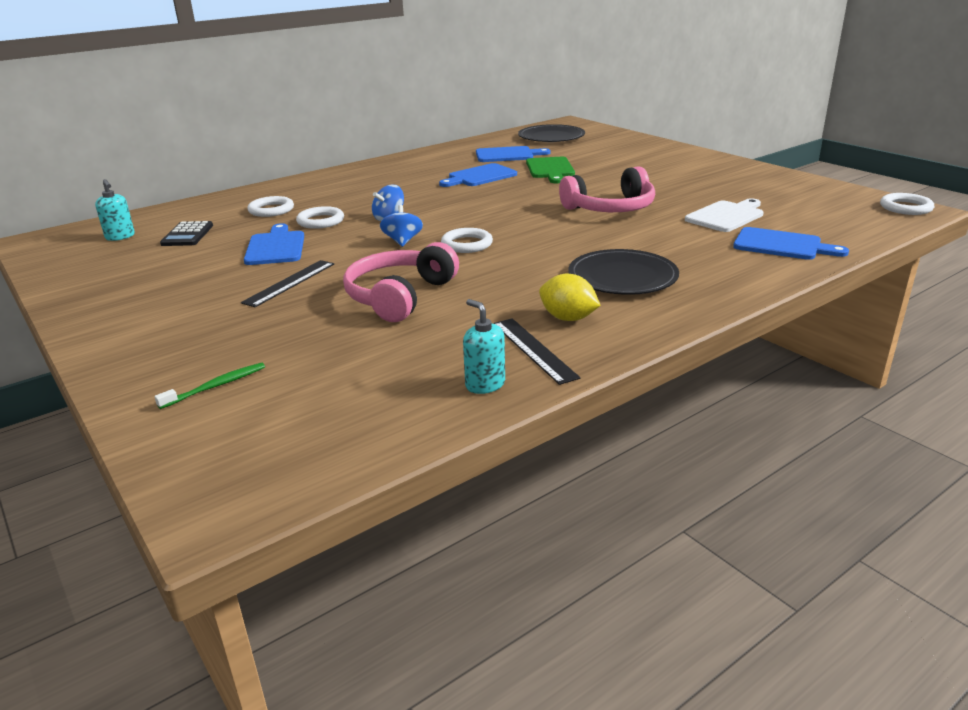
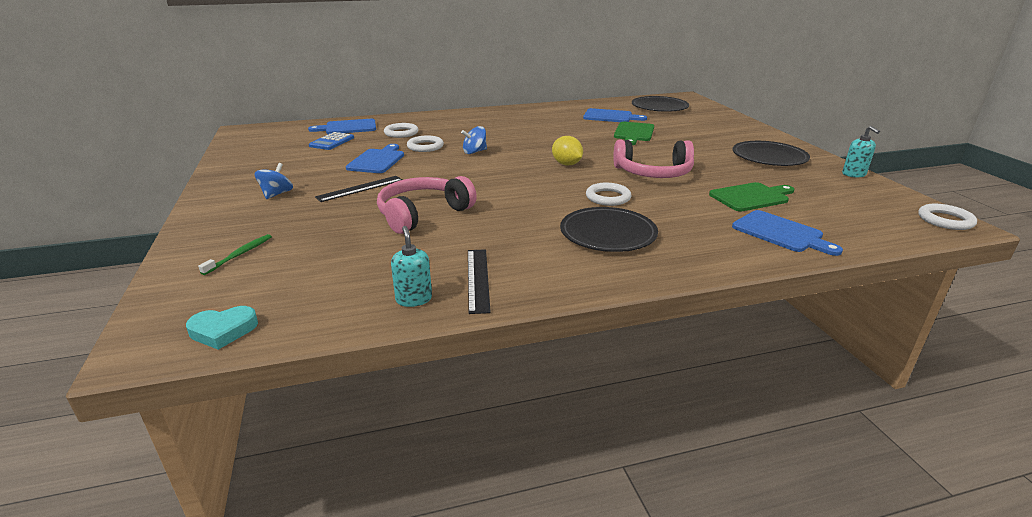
camera: 20 degrees right, 0 degrees up
turquoise soap dispenser [95,179,135,241] -> turquoise soap dispenser moved to [842,126,880,177]
green toothbrush [154,363,265,409] -> green toothbrush turned 45 degrees counterclockwise [198,234,272,275]
black calculator [160,221,213,246] -> blue calculator [309,132,354,150]
blue spinning top [380,205,423,247] -> blue spinning top moved to [255,163,293,199]
blue cutting board [439,163,517,187] -> blue cutting board moved to [308,119,376,134]
white ring [441,228,493,253] -> white ring moved to [586,183,631,206]
yellow lemon [539,274,601,321] -> yellow lemon moved to [552,136,583,166]
white cutting board [685,198,763,232] -> green cutting board [709,182,794,212]
none -> turquoise heart [186,306,258,350]
none -> black plate [733,141,810,166]

